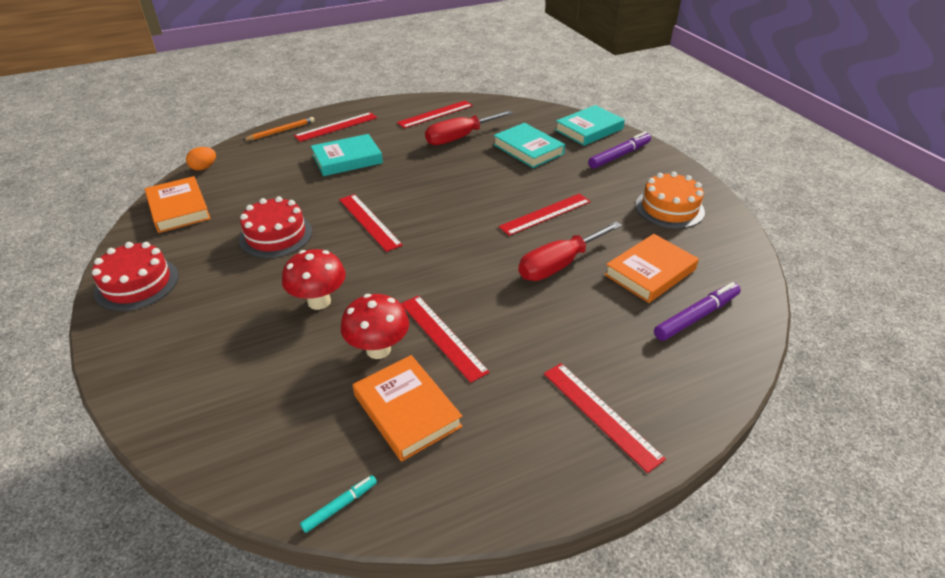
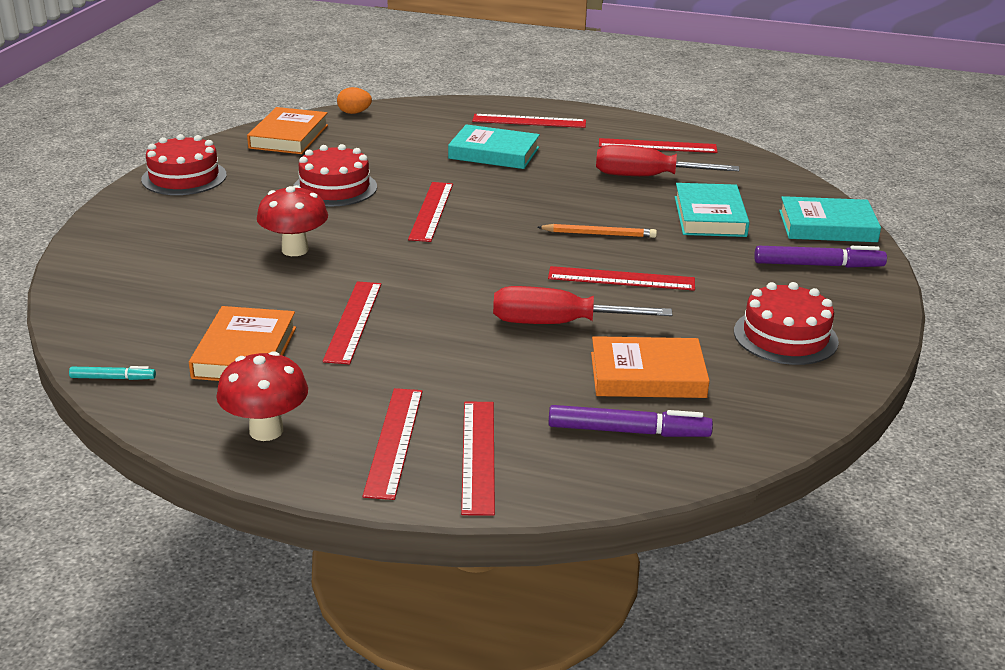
camera: 40 degrees right, 10 degrees down
orange pencil [242,117,315,141] -> orange pencil moved to [537,224,657,238]
red mushroom [341,294,409,359] -> red mushroom moved to [216,351,308,441]
orange cake [636,172,705,228] -> red cake [734,282,839,365]
none -> red ruler [461,402,495,516]

